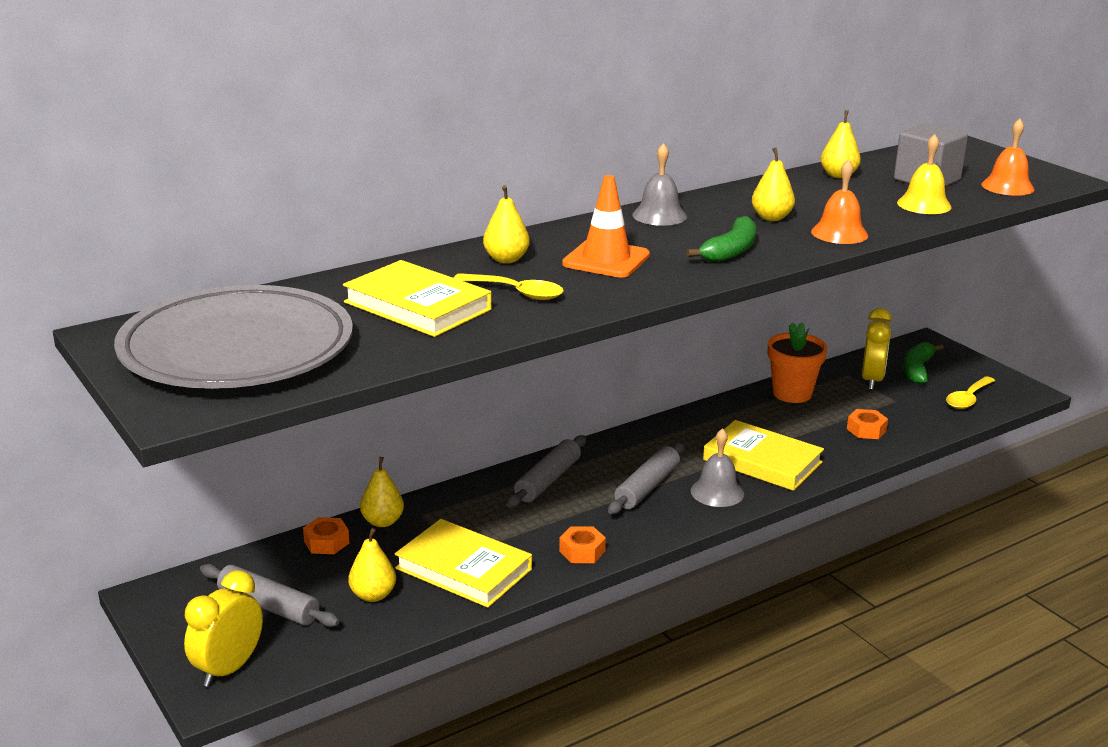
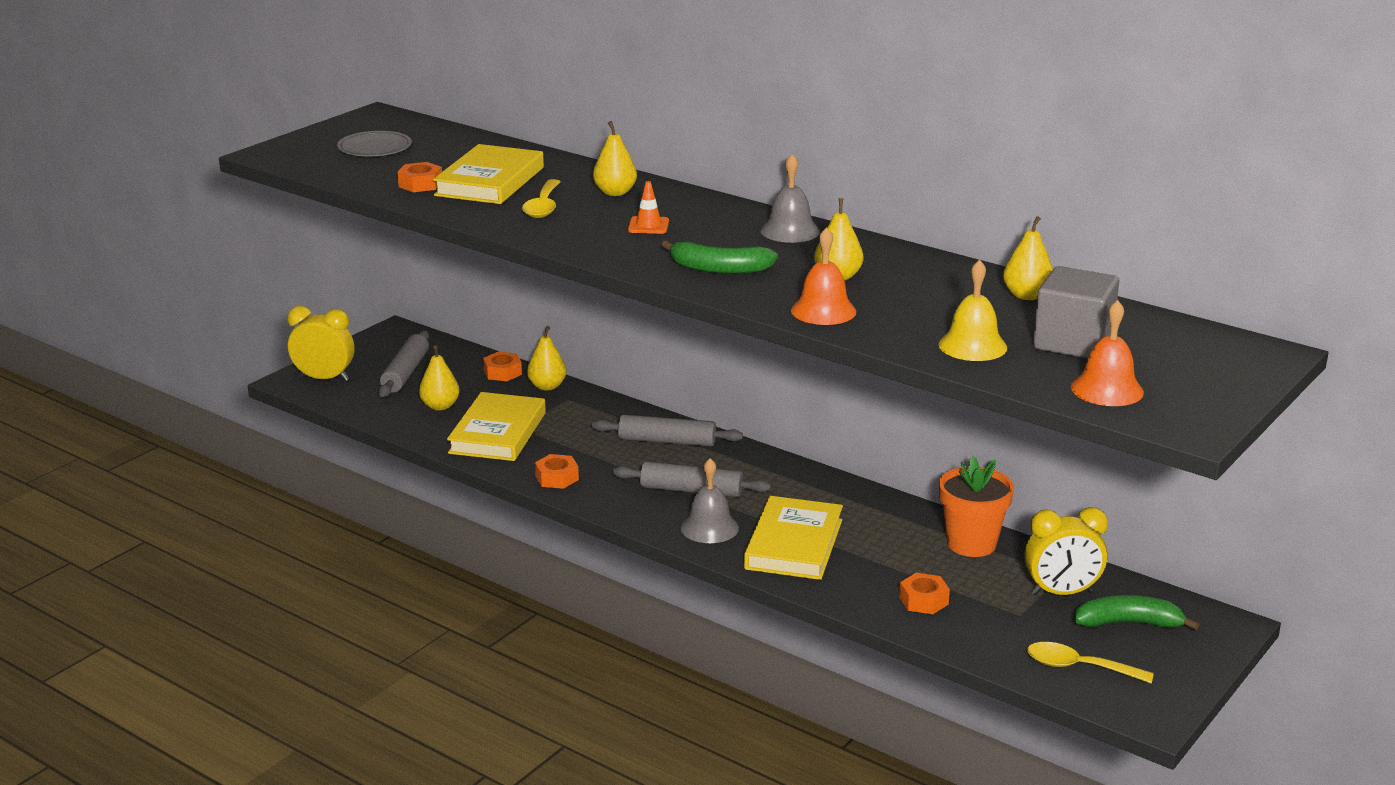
camera: 70 degrees right, 0 degrees up
grey plate [114,285,353,389] -> grey plate [337,131,412,156], size x0.41
orange traffic cone [562,175,650,278] -> orange traffic cone [628,181,669,234], size x0.54
none -> orange nut [398,162,442,192]

